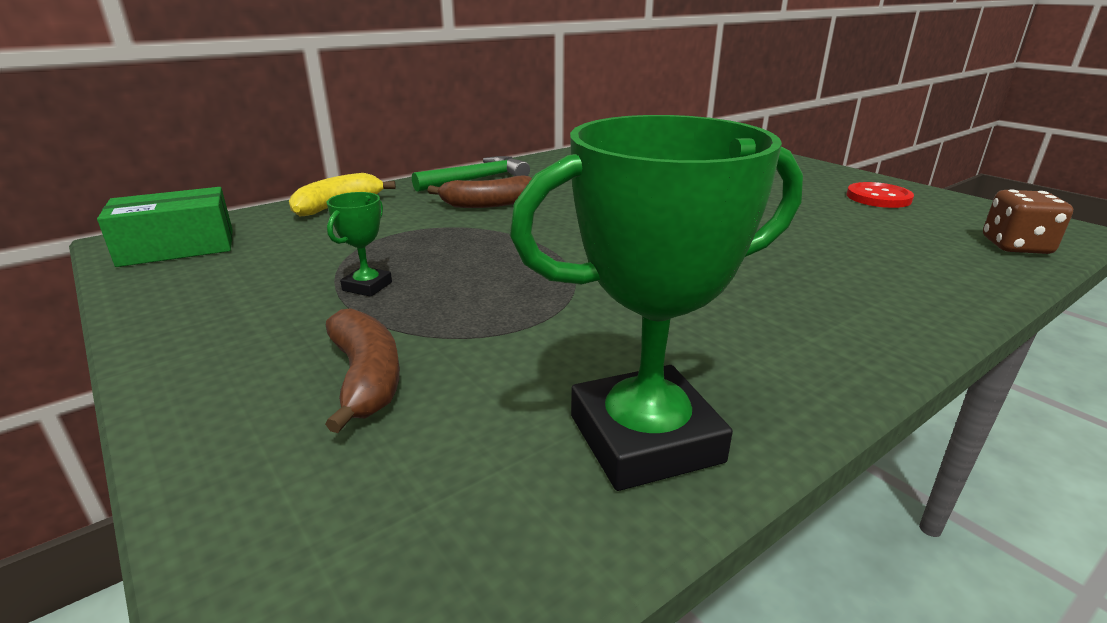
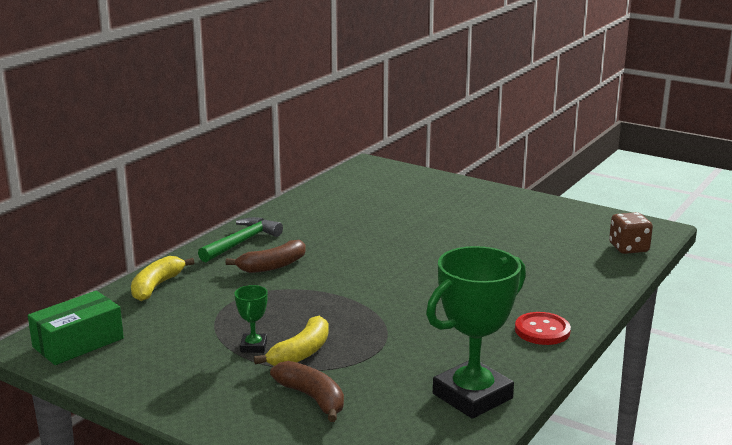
camera: 20 degrees left, 5 degrees down
red button [847,182,914,208] -> red button moved to [515,312,571,345]
none -> yellow banana [254,316,329,366]

